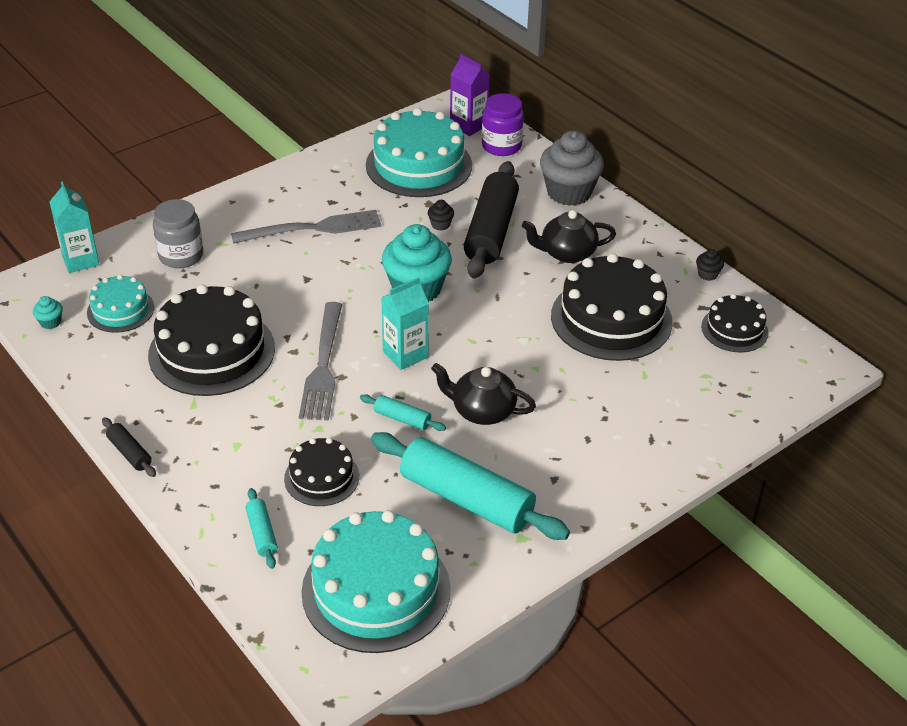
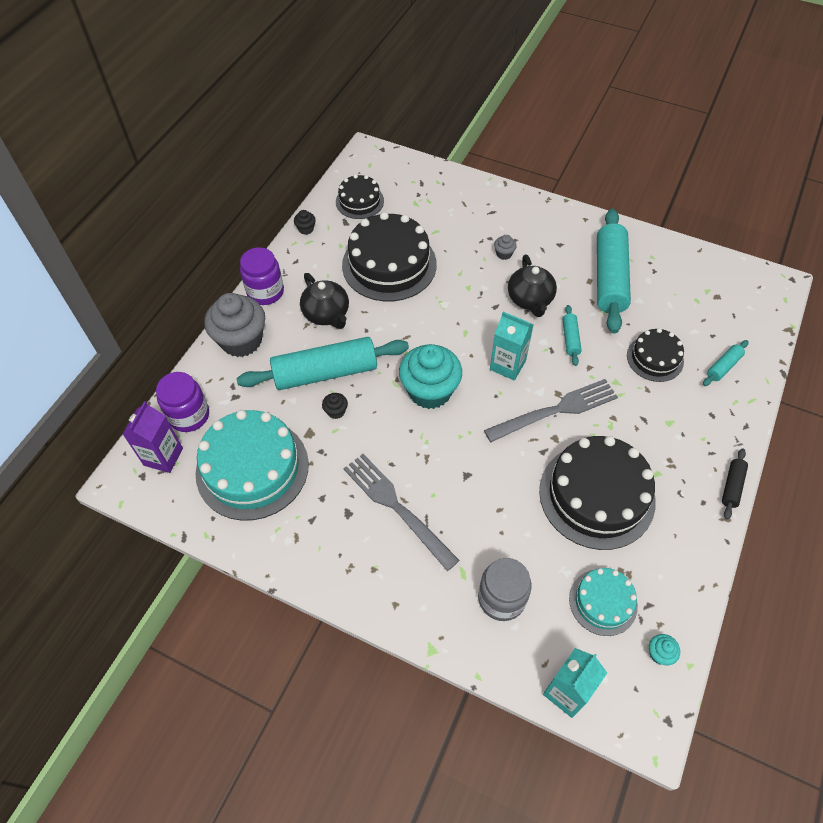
camera: 115 degrees left, 15 degrees up
turquoise cake [301,510,451,653] -> none
black rolling pin [464,161,519,279] -> turquoise rolling pin [237,337,409,390]
none -> purple jar [240,247,284,305]
none -> grey cupcake [494,235,517,260]

